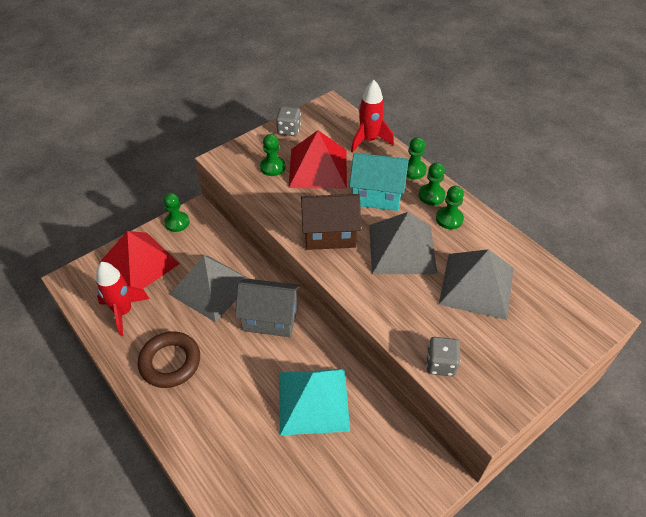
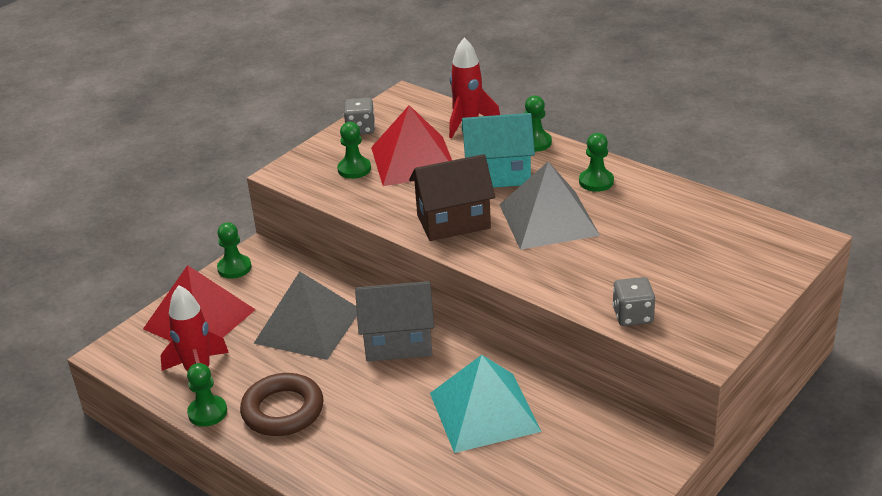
camera: 10 degrees left, 15 degrees down
green pawn [419,162,446,205] -> green pawn moved to [187,363,227,427]
grey pyramid [439,249,513,320] -> none

